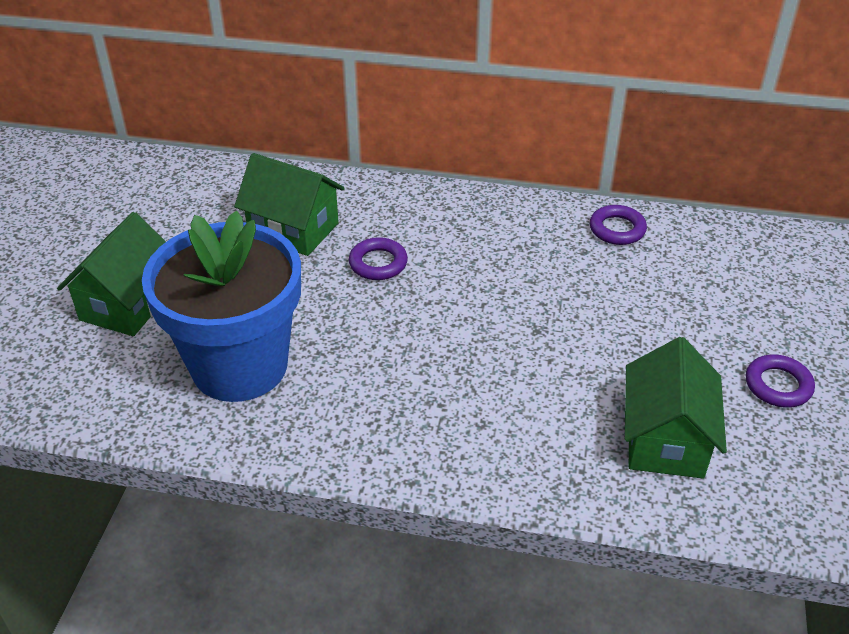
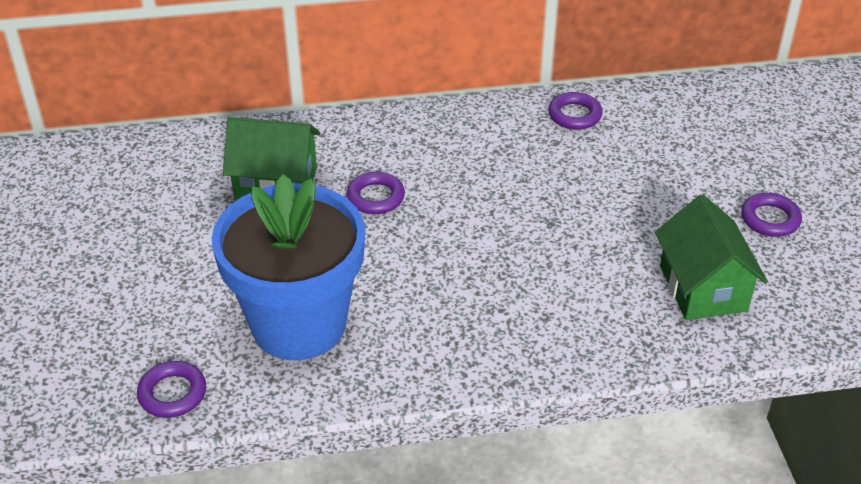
camera: 20 degrees left, 0 degrees up
green house [57,212,166,336] -> none
none -> purple ring [137,361,206,418]

